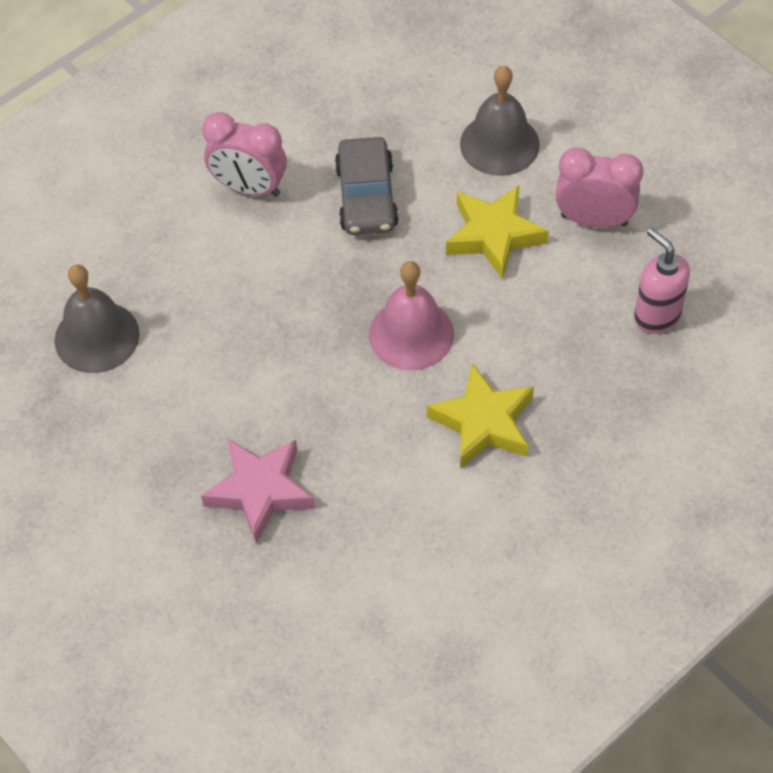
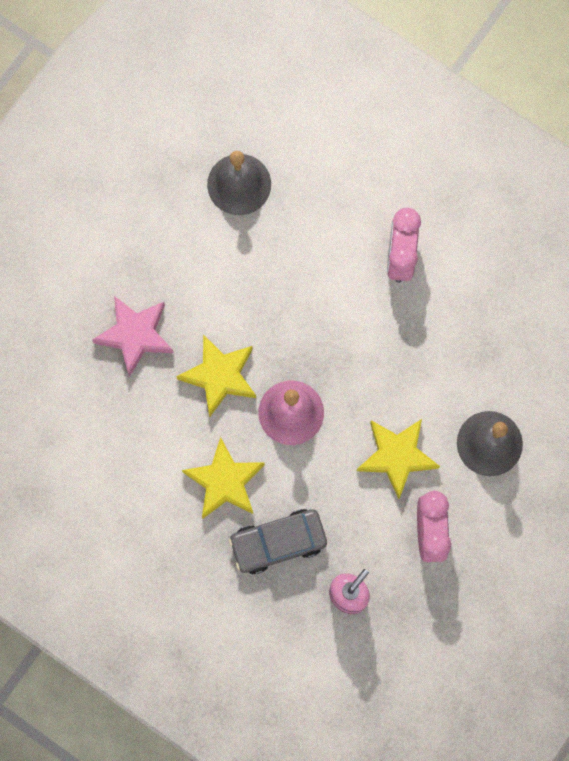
camera: 75 degrees right, 20 degrees up
grey car [335,137,399,235] -> grey car moved to [229,509,327,574]
none -> yellow star [176,334,256,417]

